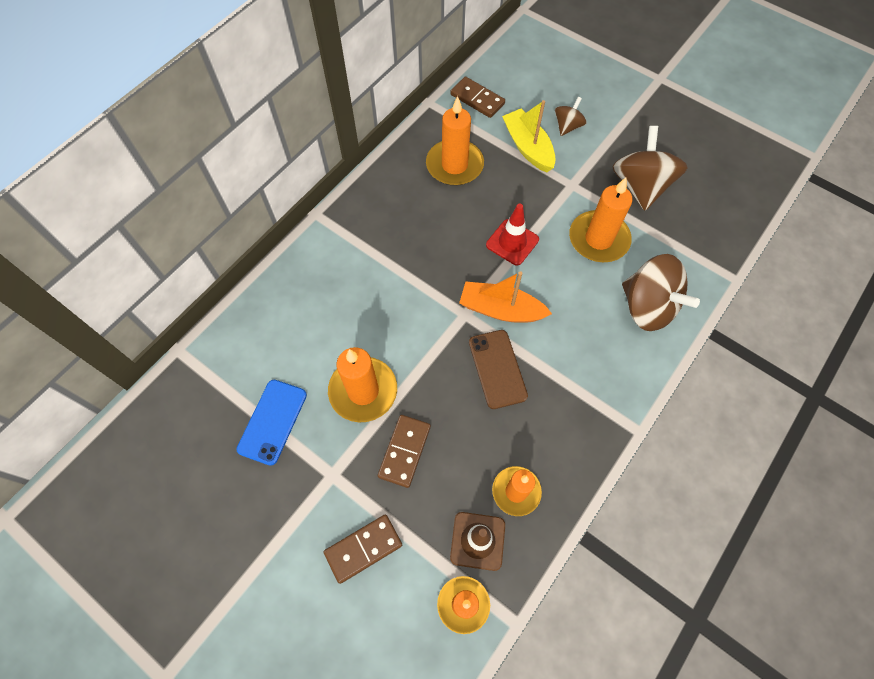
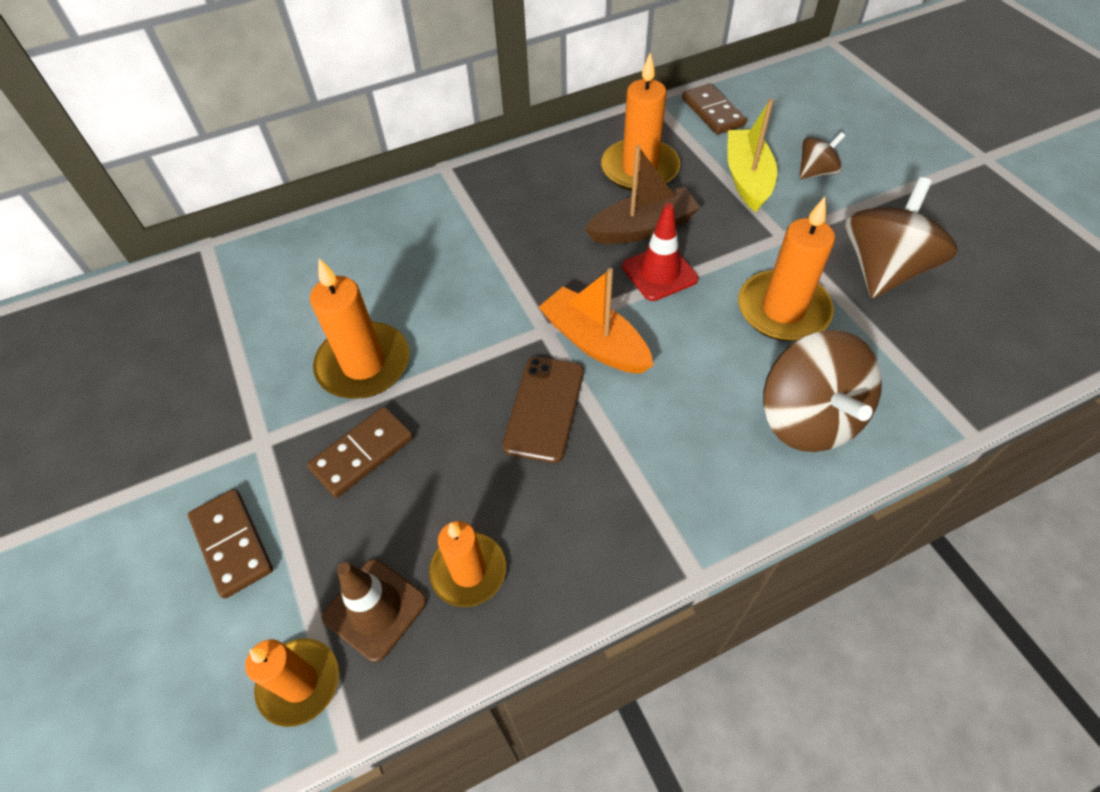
camera: 30 degrees right, 10 degrees down
blue phone [236,380,307,466] -> none
brown domino [324,514,402,584] -> brown domino turned 60 degrees clockwise [188,489,273,599]
none -> brown boat [584,145,701,244]

